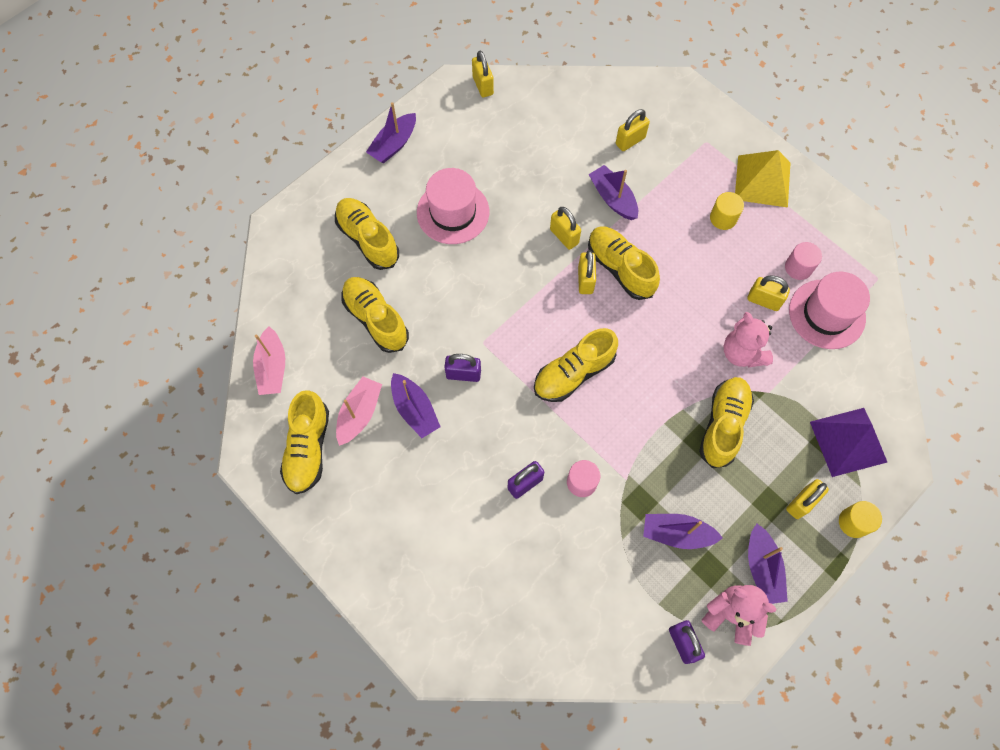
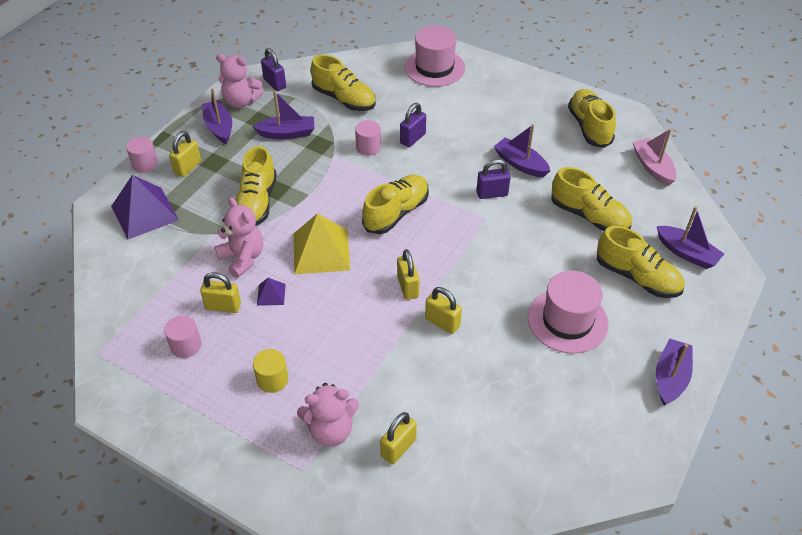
camera: 165 degrees right, 20 degrees down
pink boat [336,377,382,446] -> none
yellow padlock [472,51,494,97] -> none
purple boat [588,165,638,220] -> purple boat moved to [657,206,724,269]
yellow shoe [588,226,660,300] -> yellow shoe moved to [311,54,375,111]
yellow pyramid [735,150,790,208] -> yellow pyramid moved to [294,214,350,274]
pink hat [789,272,870,349] -> pink hat moved to [404,26,465,87]
yellow cylinder [839,501,882,538] -> pink cylinder [126,137,158,173]
none -> purple pyramid [257,278,286,306]
none -> pink teddy bear [297,383,359,447]

